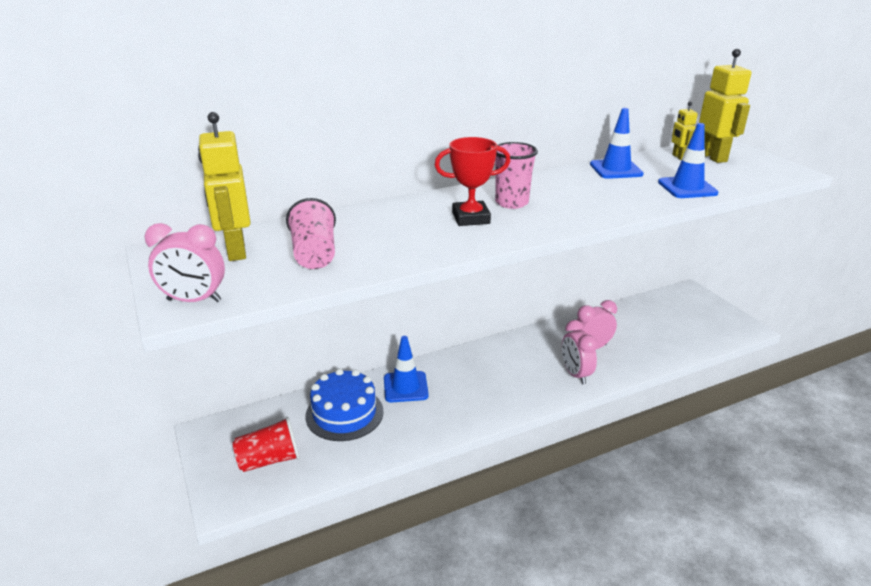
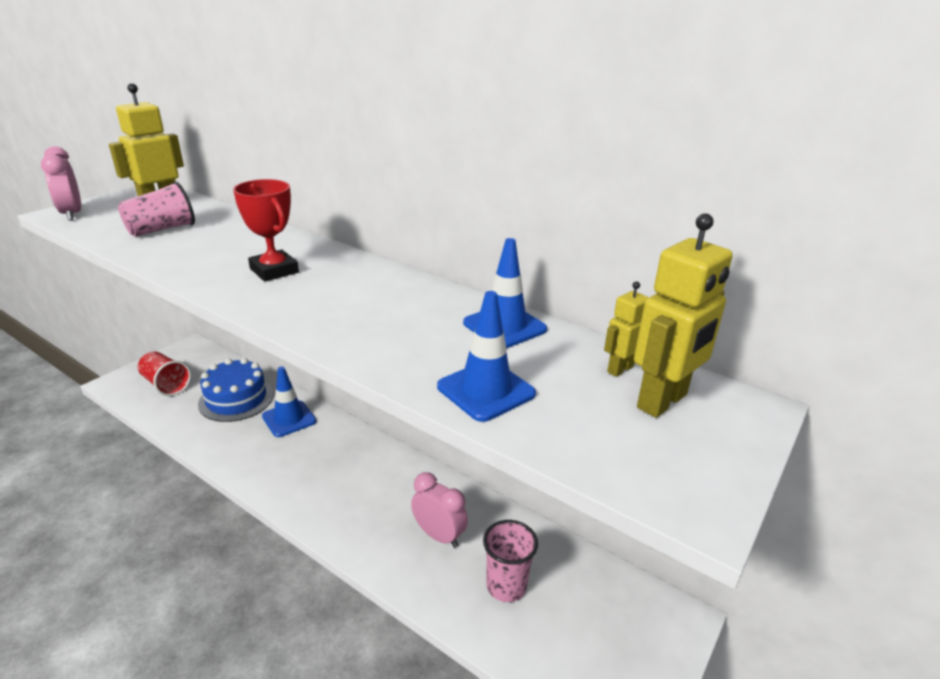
camera: 60 degrees right, 0 degrees up
pink cup [495,142,538,209] -> pink cup moved to [483,520,538,602]
pink clock [562,320,598,384] -> none

